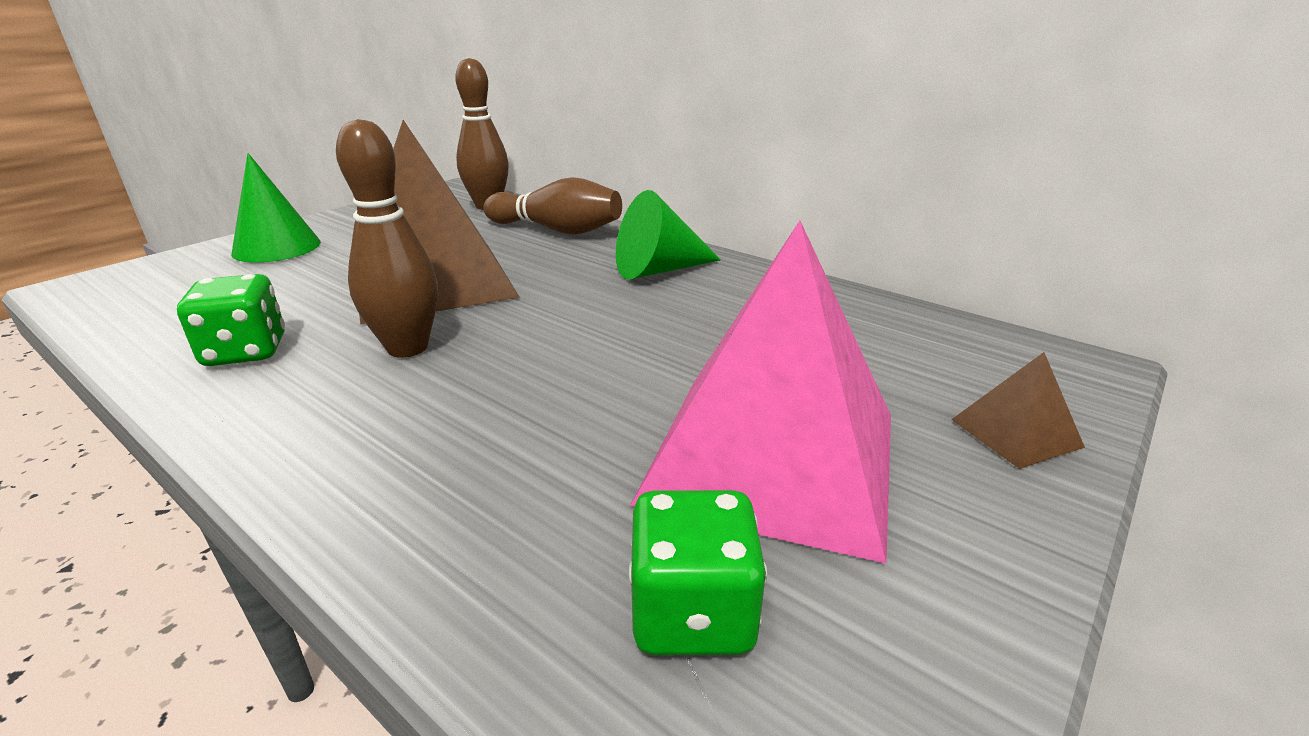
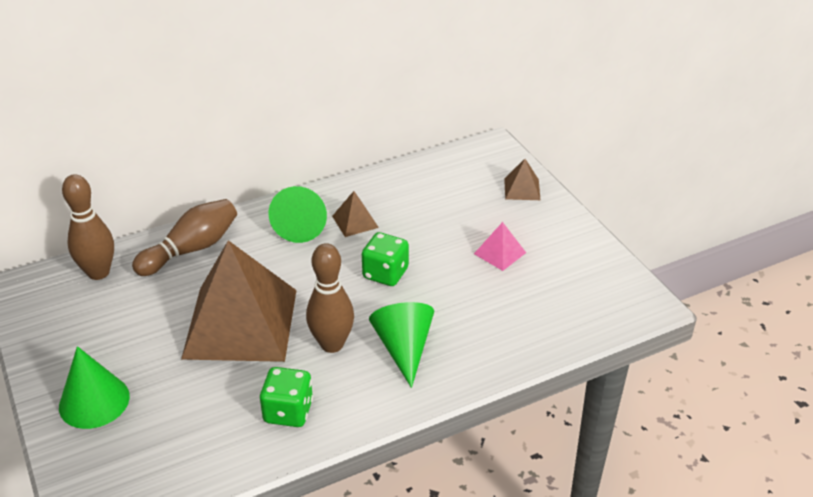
camera: 65 degrees left, 10 degrees up
green dice [629,490,767,655] -> green dice moved to [362,232,409,286]
pink pyramid [630,221,891,563] -> pink pyramid [474,222,526,271], size x0.40
none -> brown pyramid [332,191,379,237]
none -> green cone [369,302,434,388]

